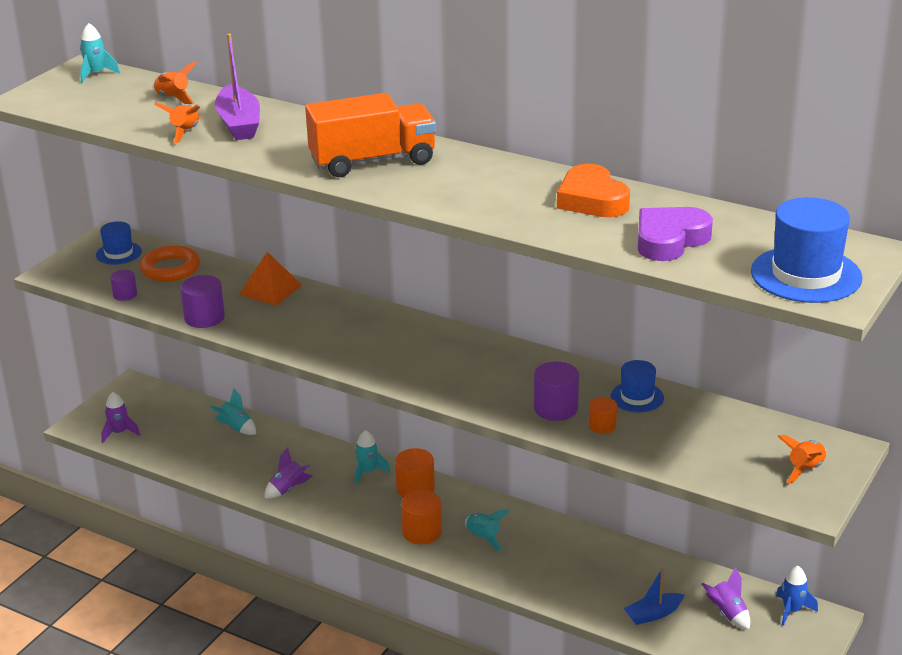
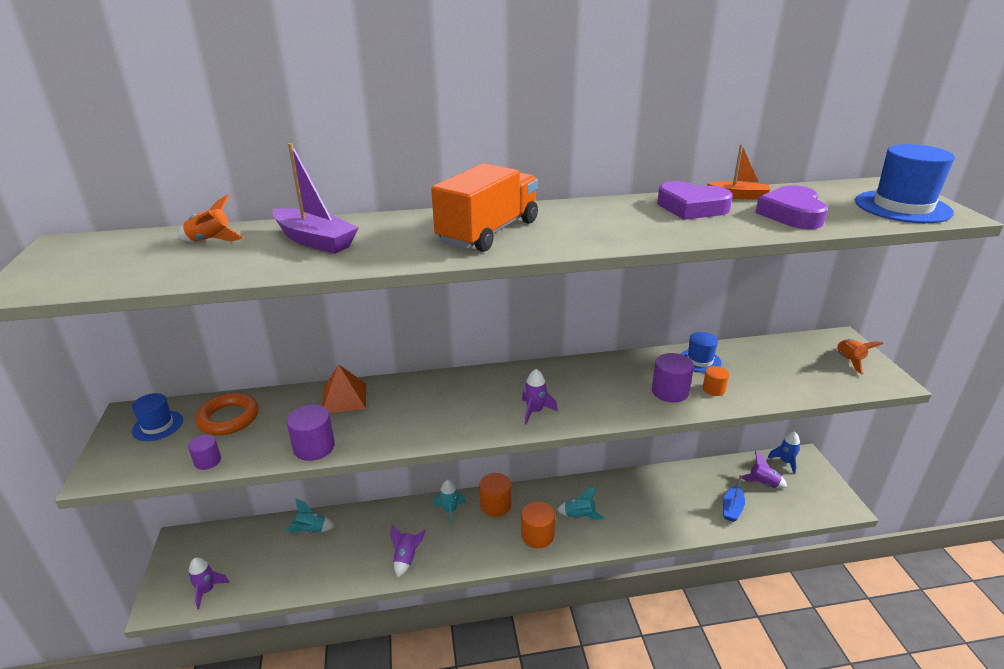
camera: 40 degrees left, 0 degrees up
turquoise rocket [80,23,120,83] -> none
orange rocket [154,103,200,143] -> none
orange heart [557,164,630,217] -> purple heart [657,181,733,220]
none -> purple rocket [522,369,558,425]
none -> orange boat [707,144,770,200]

